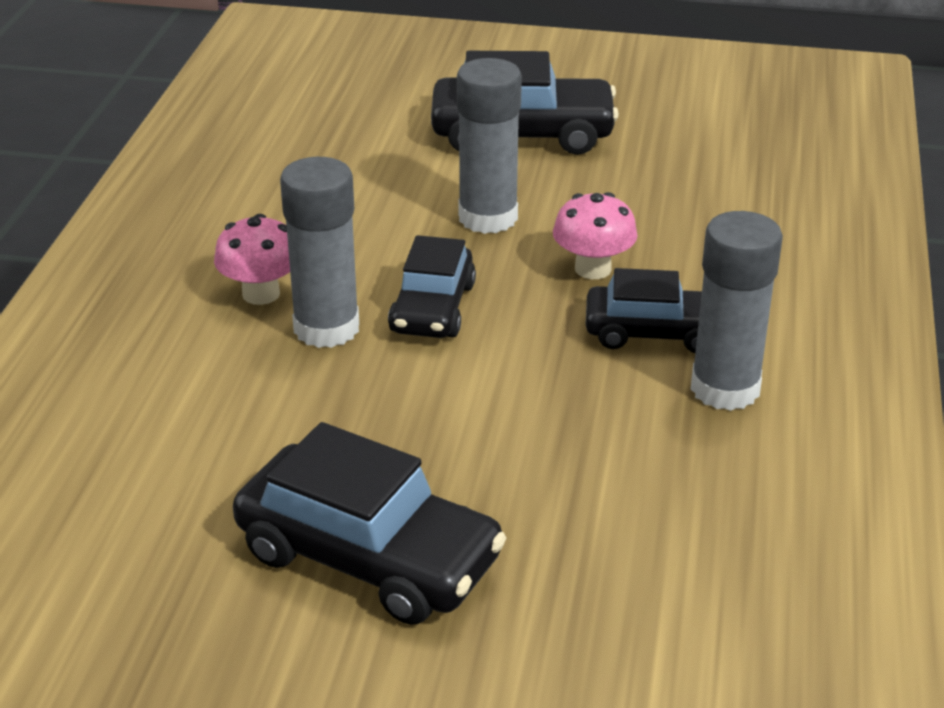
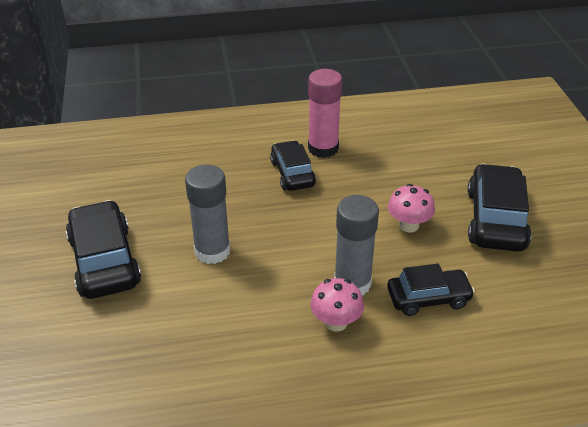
camera: 110 degrees left, 5 degrees up
black car [388,235,476,338] -> black car moved to [387,264,475,316]
pink mushroom [553,192,638,279] -> pink mushroom moved to [388,184,435,232]
grey glue stick [691,211,783,411] -> pink glue stick [308,69,342,158]

